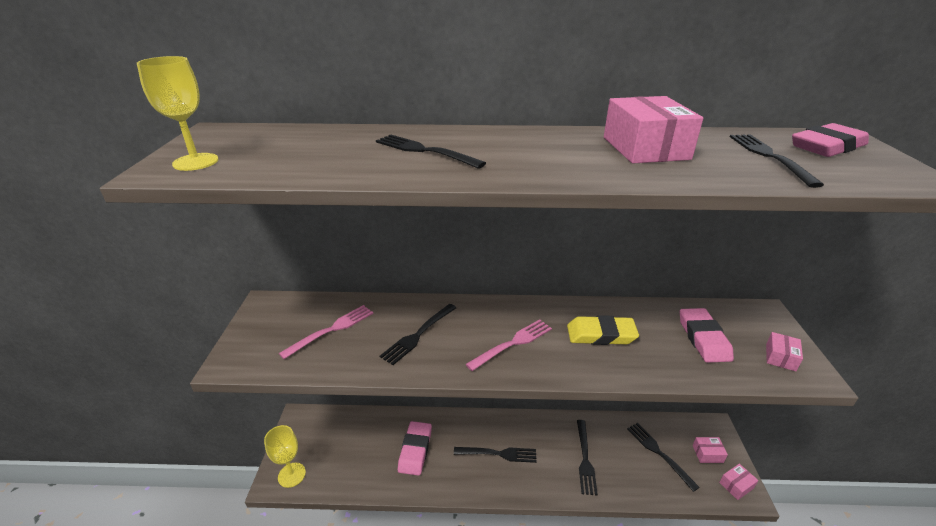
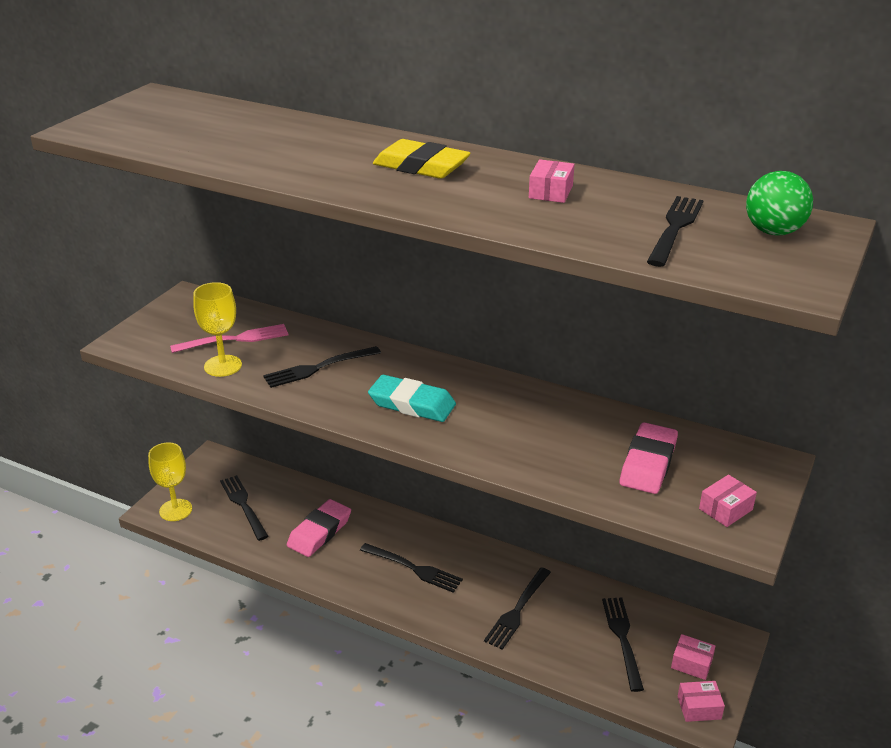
camera: 25 degrees right, 0 degrees up
yellow goblet [137,56,218,171] -> yellow goblet moved to [193,282,242,377]
black fork [376,135,486,169] -> black fork moved to [220,475,269,541]
pink fork [466,319,552,371] -> turquoise eraser [368,375,456,422]
yellow eraser [567,315,639,345] -> yellow eraser moved to [373,139,471,179]
pink box [604,96,703,163] -> pink box [529,159,575,203], size x0.50
pink eraser [792,123,869,157] -> green ball [746,171,813,236]

